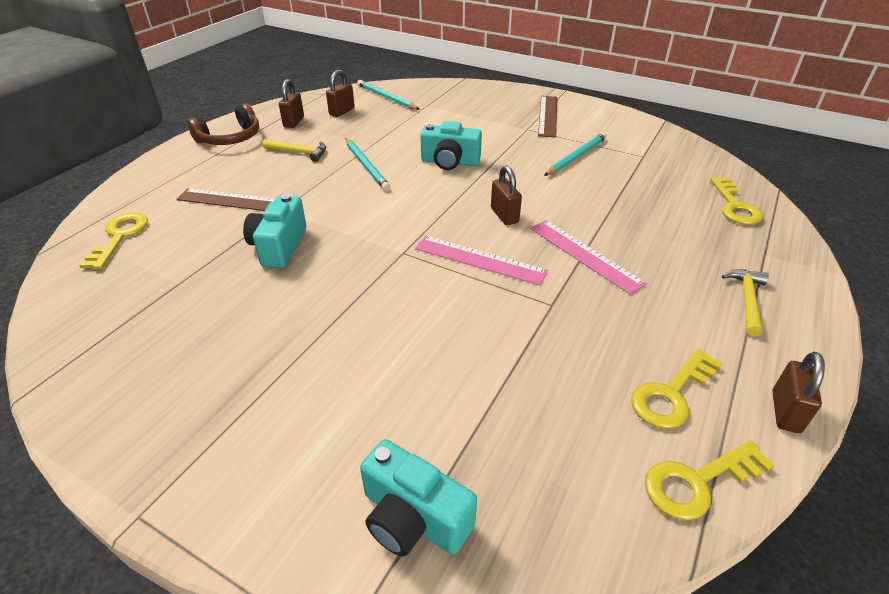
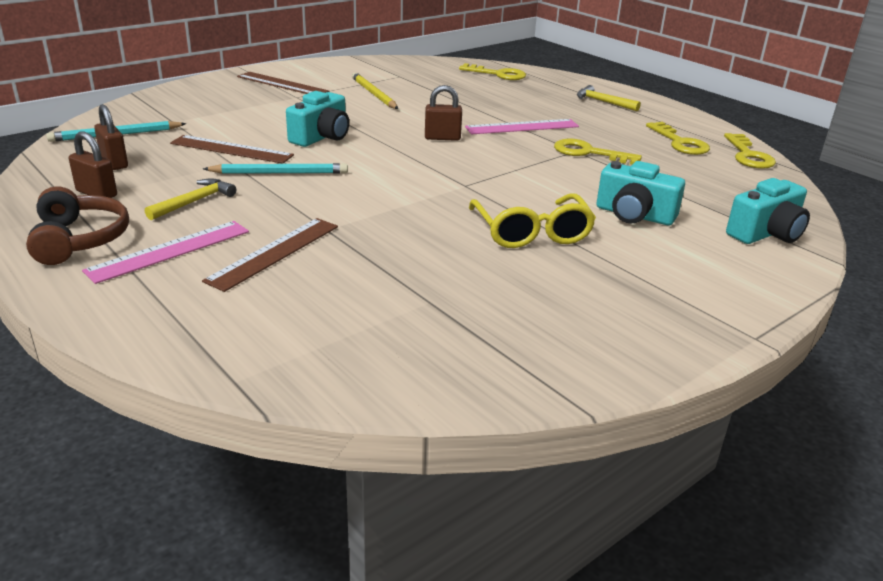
camera: 70 degrees left, 10 degrees down
yellow key [79,213,148,269] -> yellow key moved to [554,138,642,165]
turquoise camera [243,194,306,268] -> turquoise camera moved to [596,161,685,225]
pink ruler [415,236,548,286] -> pink ruler moved to [82,221,249,284]
turquoise pencil [544,133,607,176] -> yellow pencil [352,72,398,109]
brown padlock [772,352,825,433] -> none
none -> brown ruler [170,135,294,164]
none -> yellow glasses [469,193,596,248]

